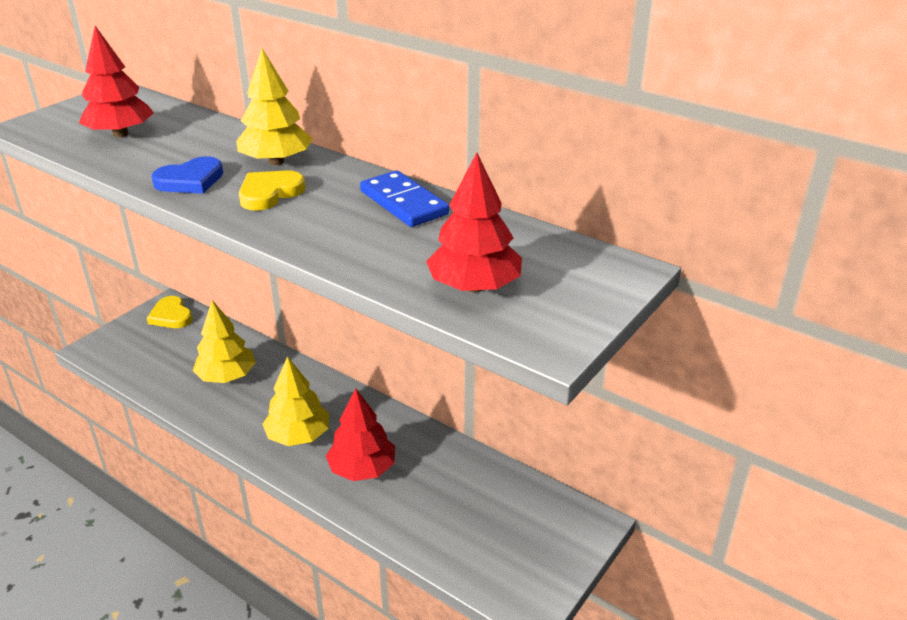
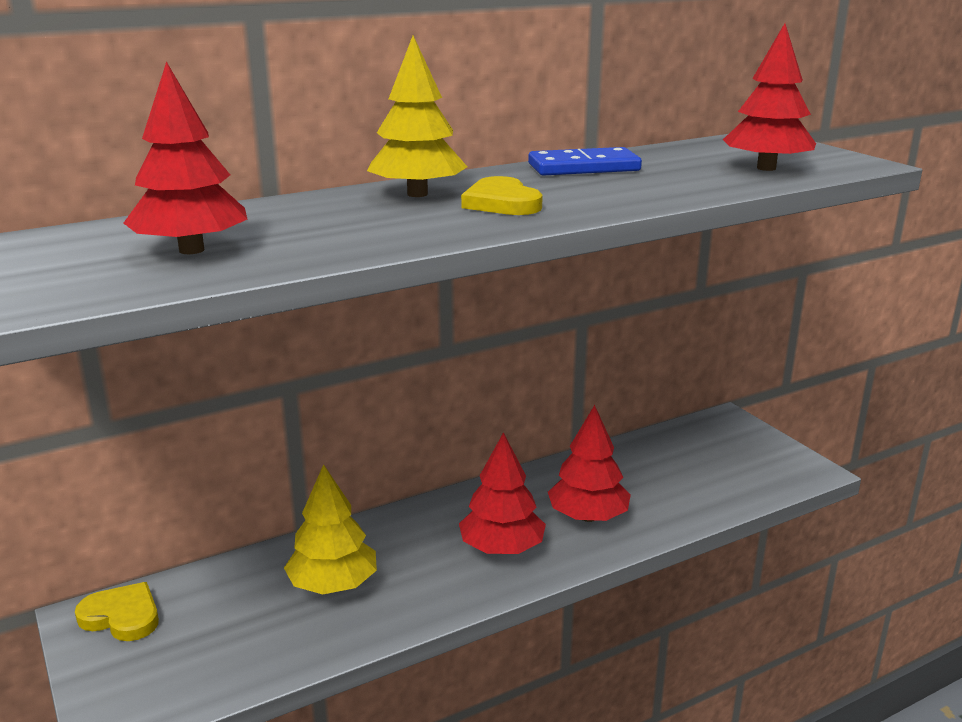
camera: 65 degrees left, 10 degrees down
yellow heart [147,296,193,328] -> yellow heart turned 150 degrees counterclockwise [75,582,159,641]
blue heart [151,156,223,194] -> none
yellow tree [262,356,329,446] -> red tree [459,432,546,554]

